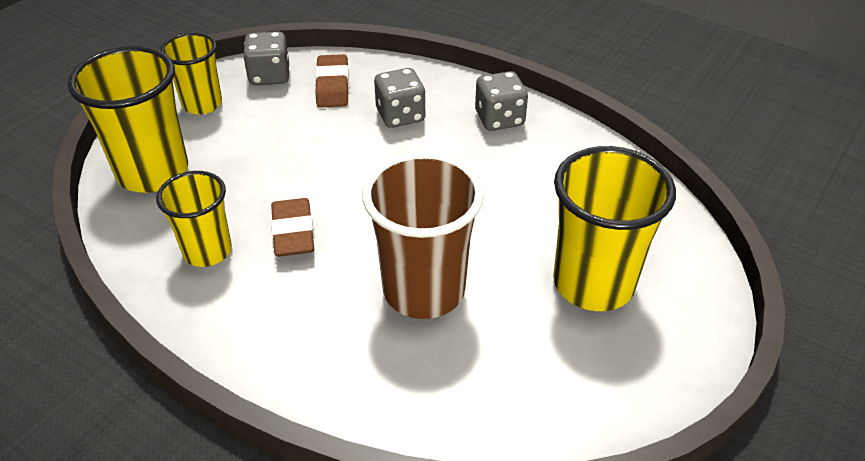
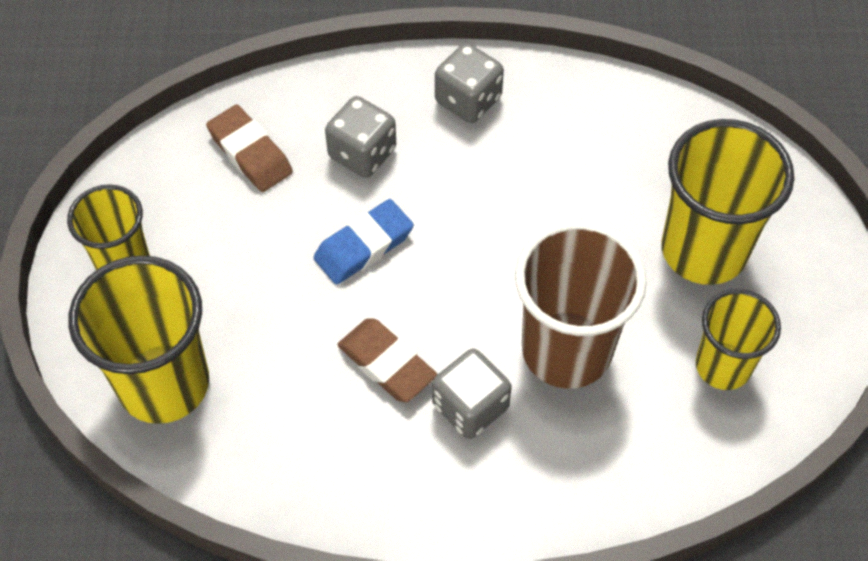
camera: 35 degrees left, 15 degrees up
yellow cup [156,171,232,267] -> yellow cup moved to [696,289,781,390]
grey dice [243,31,289,86] -> grey dice moved to [432,348,512,439]
none -> blue eraser [313,199,414,285]

